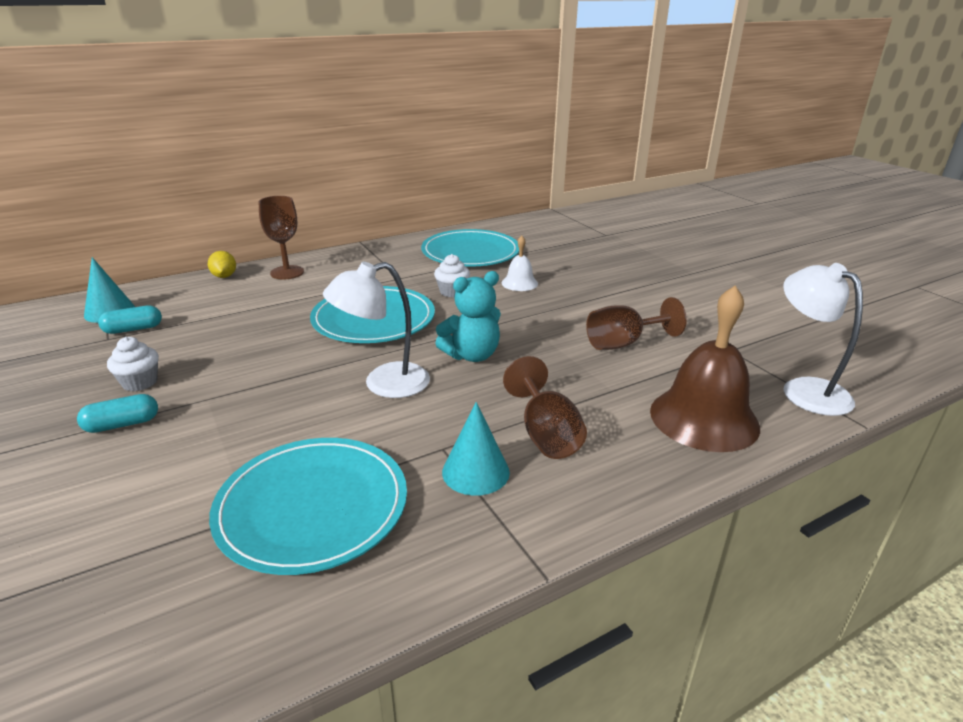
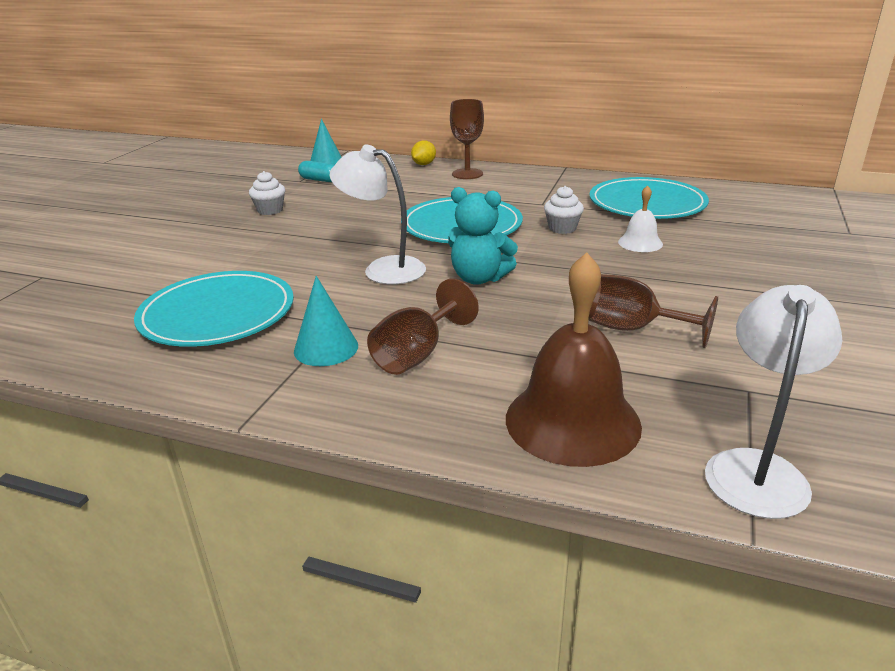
camera: 50 degrees right, 0 degrees up
turquoise capsule [77,394,158,433] -> none

